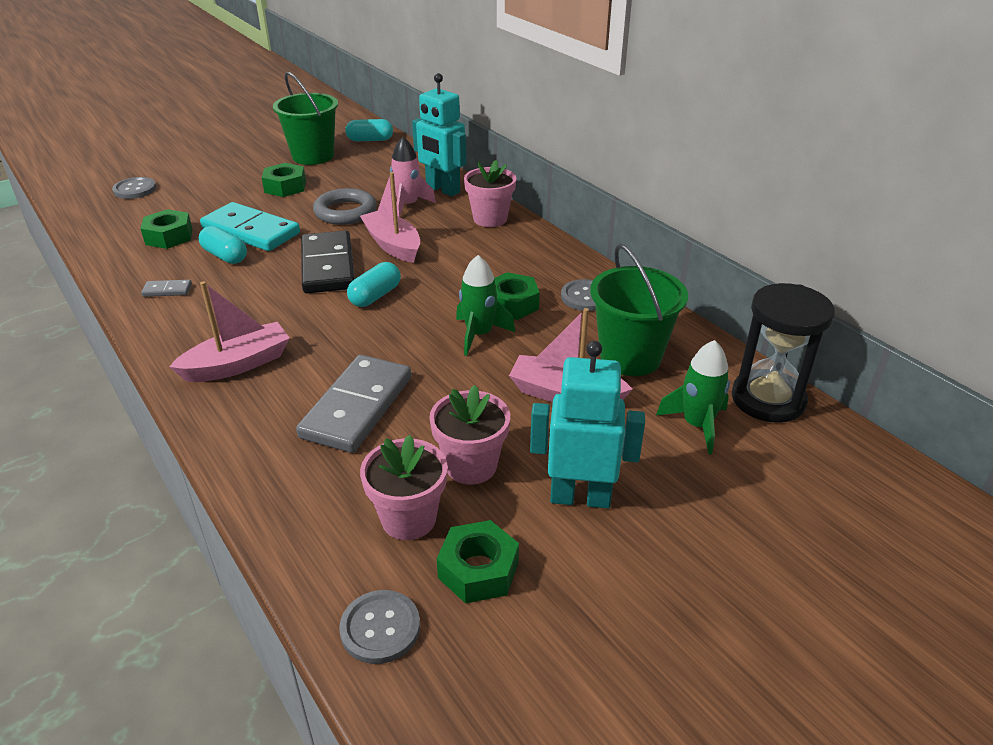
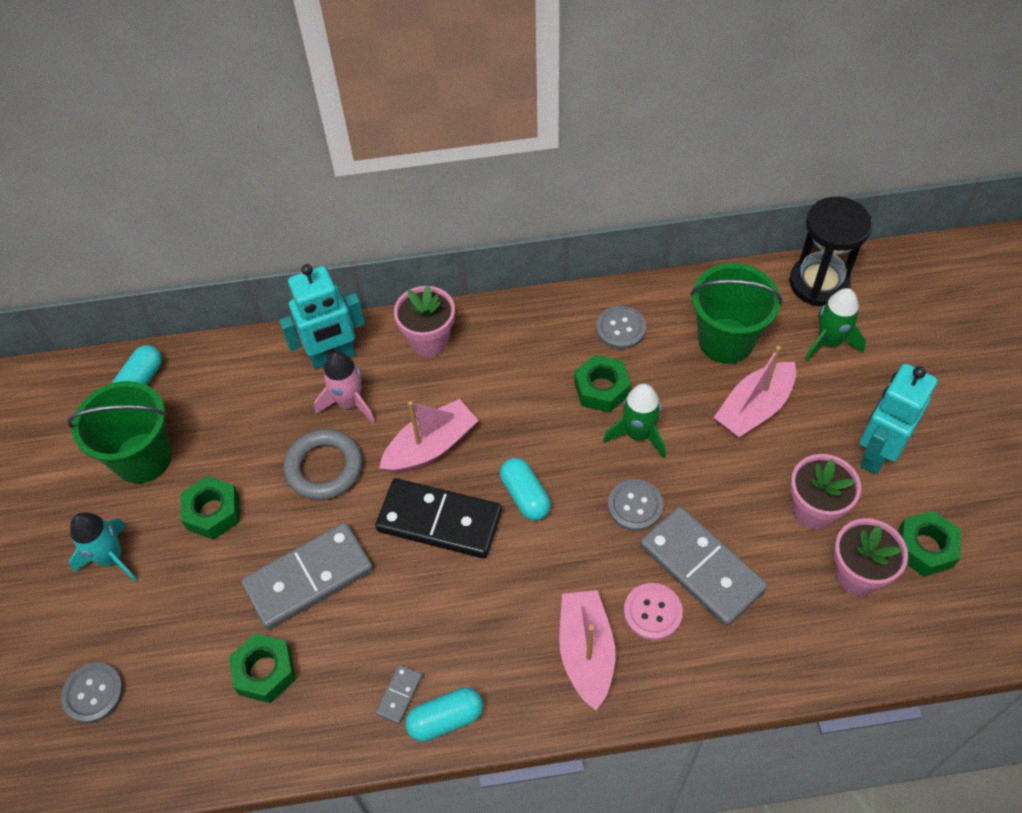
camera: 60 degrees left, 20 degrees up
turquoise capsule [199,226,247,264] -> turquoise capsule moved to [405,687,483,742]
turquoise domino [200,202,300,251] -> grey domino [241,522,373,630]
grey button [339,590,420,664] -> grey button moved to [608,479,663,531]
pink boat [360,172,420,263] -> pink boat turned 150 degrees clockwise [379,399,479,473]
none -> turquoise rocket [69,512,137,582]
none -> pink button [624,583,683,641]

